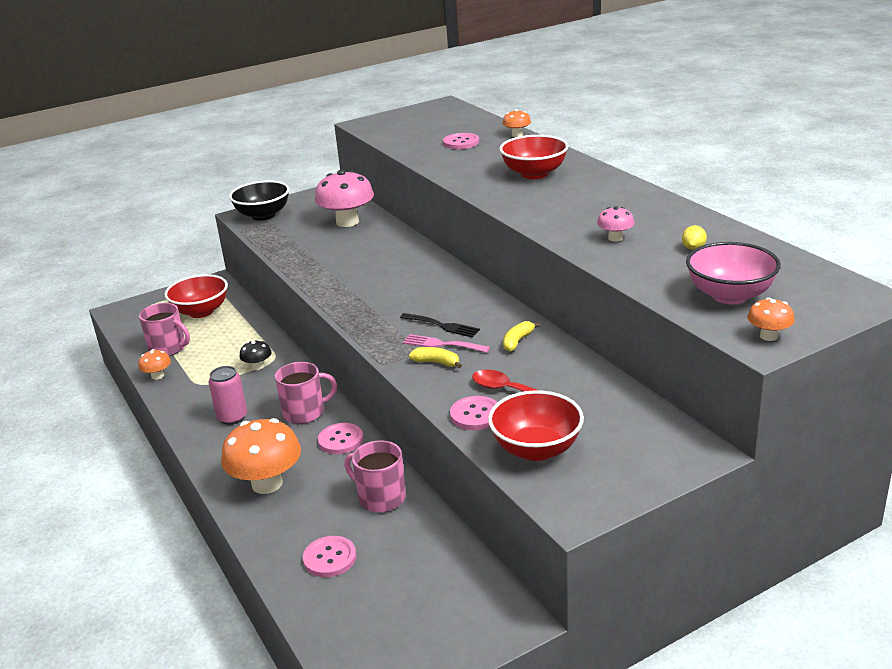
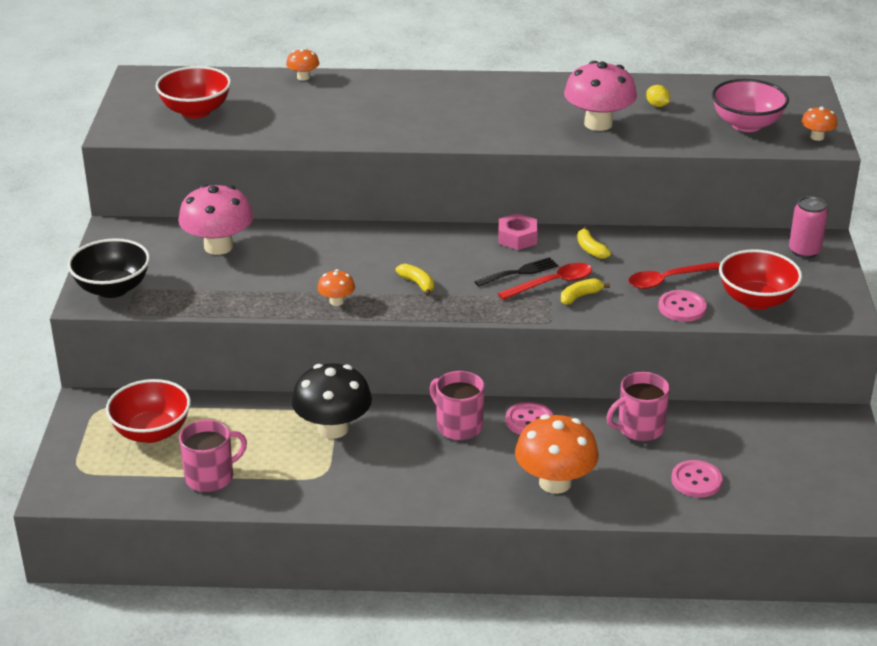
camera: 60 degrees left, 5 degrees up
orange mushroom [138,349,171,380] -> orange mushroom moved to [317,269,355,306]
pink can [209,366,247,425] -> pink can moved to [789,196,828,258]
black mushroom [240,340,272,370] -> black mushroom [292,364,372,439], size x2.07
pink mug [275,362,337,424] -> pink mug turned 60 degrees counterclockwise [430,371,485,440]
pink fork [403,334,490,353] -> red spoon [498,263,592,300]
pink button [443,133,479,149] -> none
red bowl [499,135,568,179] -> red bowl moved to [155,66,231,119]
pink mushroom [597,206,634,242] -> pink mushroom [564,61,637,131], size x2.07
none -> yellow banana [395,264,434,296]
none -> pink nut [498,213,538,250]

